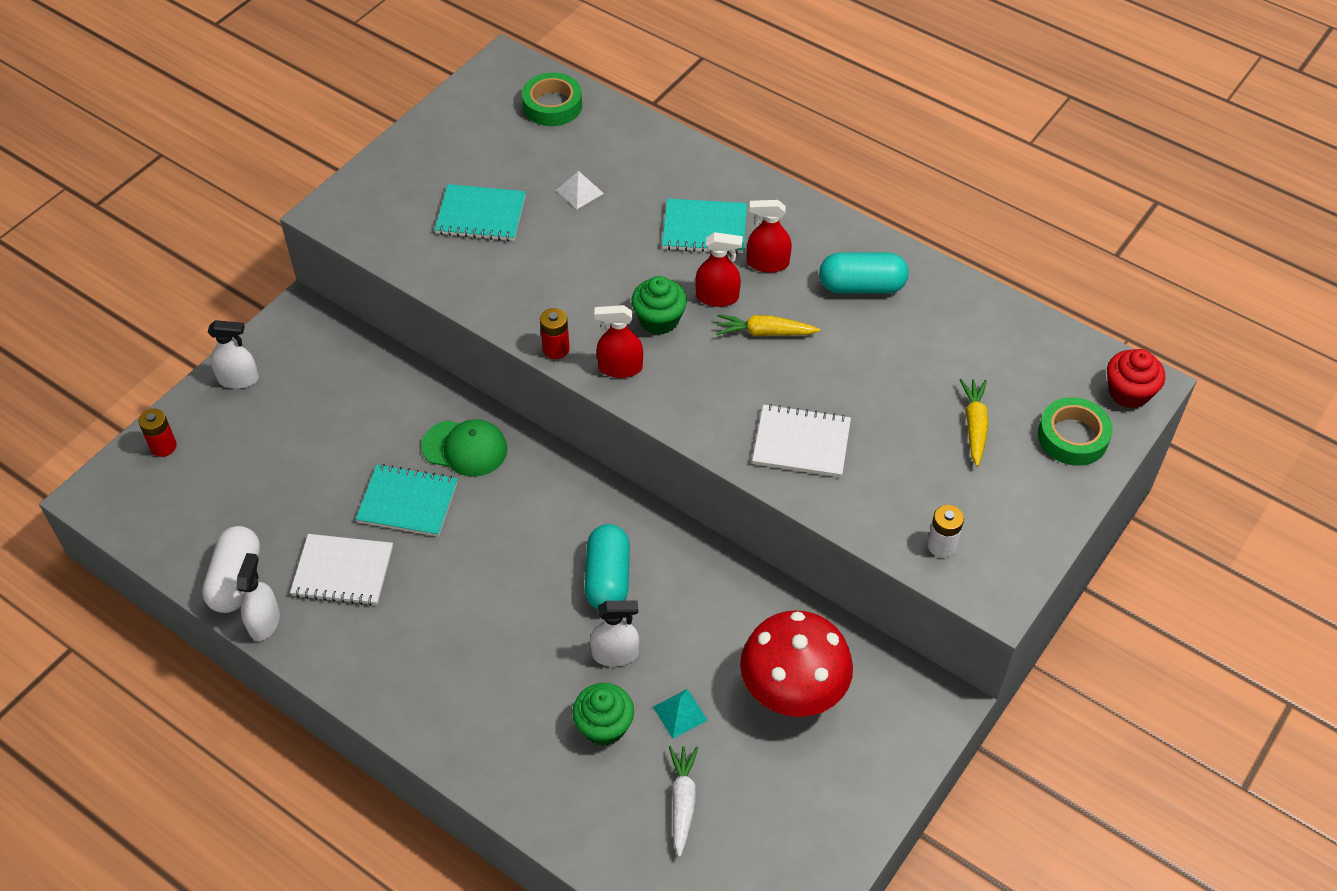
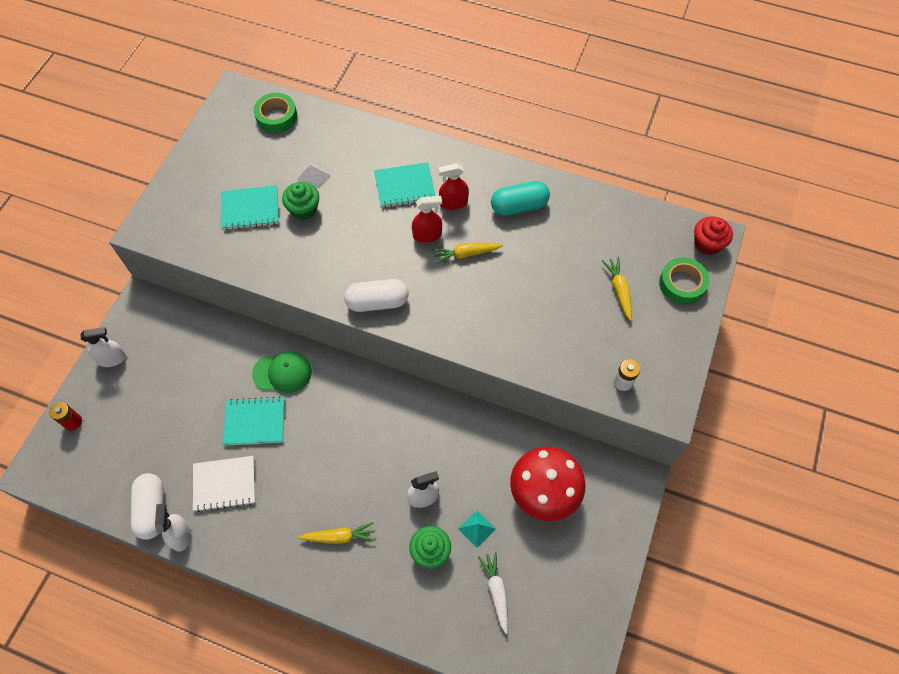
camera: 15 degrees left, 10 degrees up
red battery [540,308,570,359] -> none
turquoise capsule [585,524,630,610] -> none
red spray bottle [594,305,643,378] -> white capsule [344,279,408,312]
green cupcake [631,276,687,335] -> green cupcake moved to [282,182,319,220]
white notebook [752,404,851,477] -> none
none -> yellow carrot [298,522,375,544]

